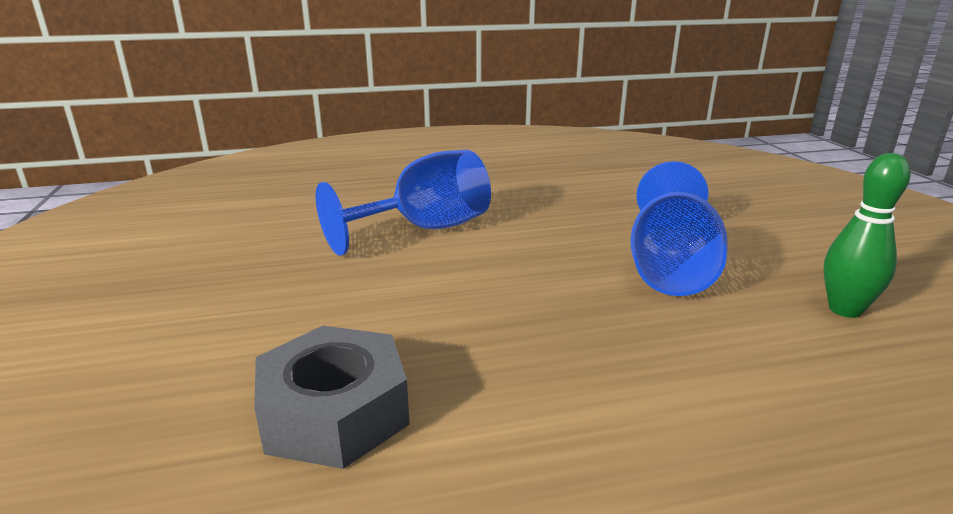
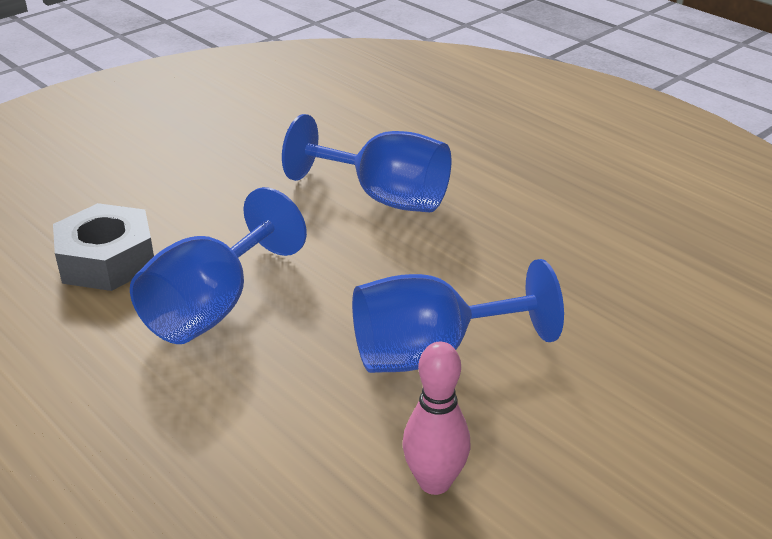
camera: 60 degrees right, 10 degrees up
green bowling pin [823,153,911,318] -> pink bowling pin [402,342,470,495]
none -> blue goblet [130,187,307,344]

